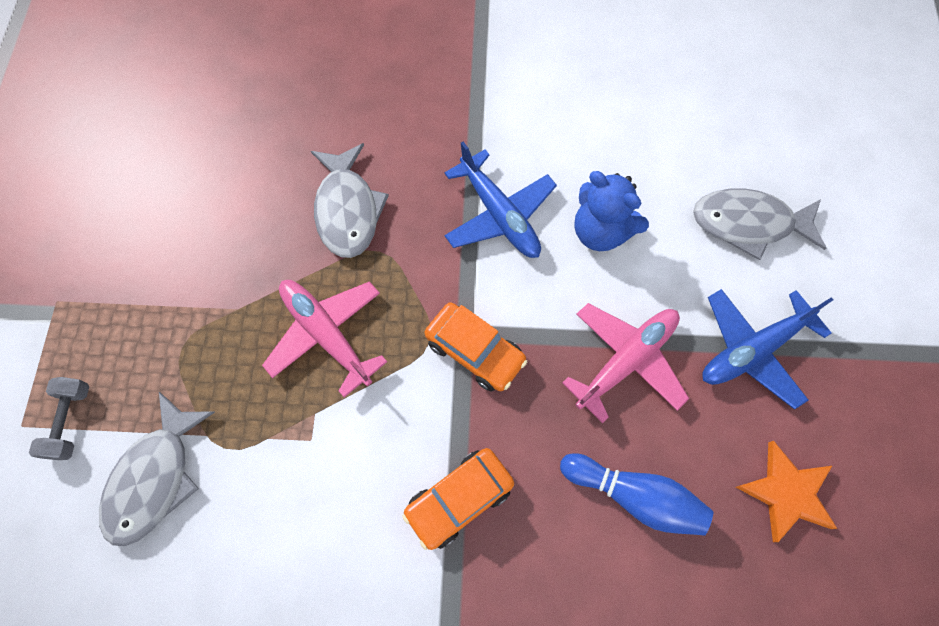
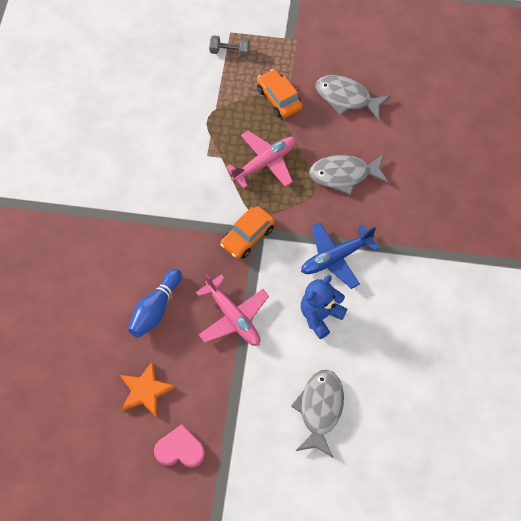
camera: 95 degrees right, 5 degrees down
grey fish [99,392,215,546] -> grey fish moved to [315,75,391,120]
orange car [402,448,514,550] -> orange car moved to [257,69,303,118]
blue plane [702,289,833,409] -> none
none -> pink heart [154,424,205,468]

